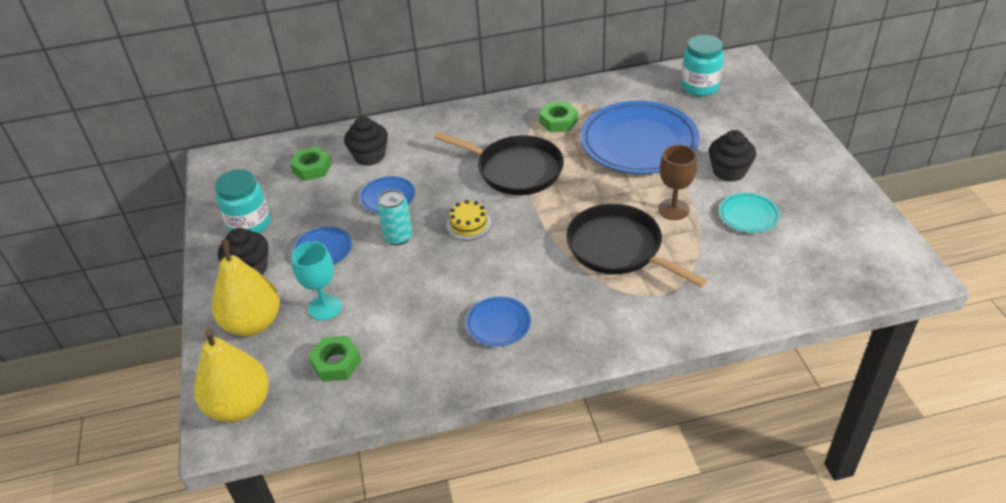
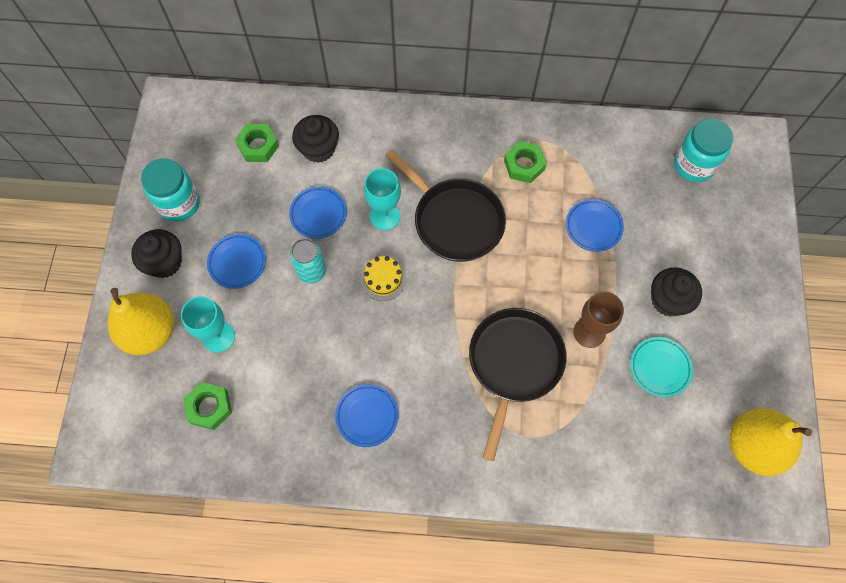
camera: 15 degrees right, 25 degrees up
yellow pear [194,329,269,422] -> yellow pear moved to [730,408,812,476]
black pan [566,204,707,287] -> black pan turned 45 degrees clockwise [469,308,567,461]
blue plate [581,101,699,174] -> blue plate [566,199,624,252], size x0.46
none -> turquoise goblet [364,168,401,230]

